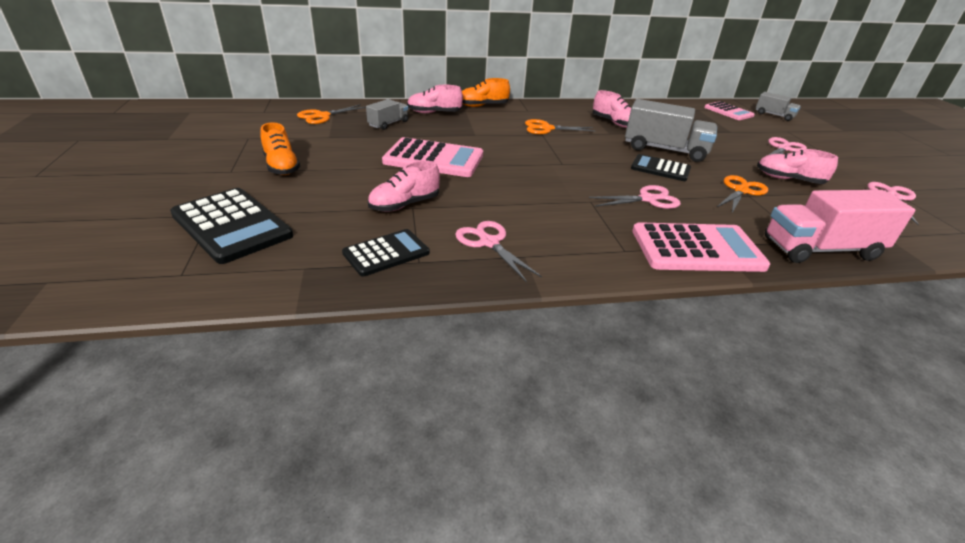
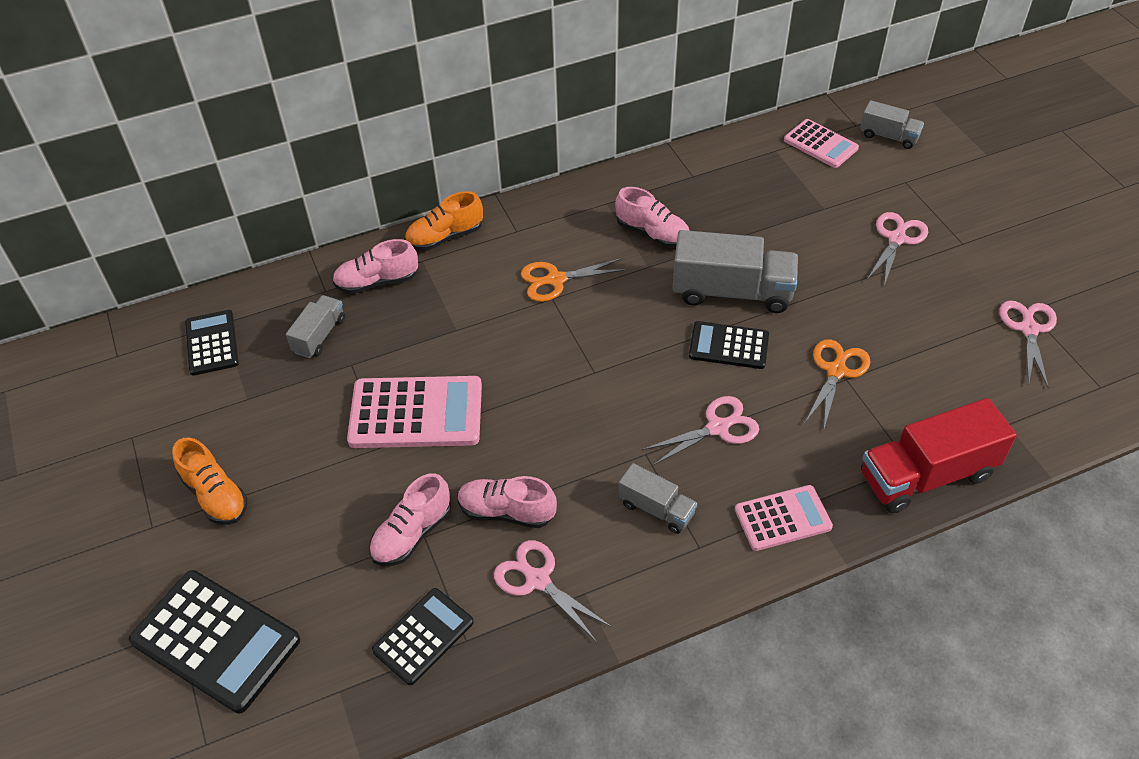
camera: 10 degrees left, 15 degrees up
orange scissors [297,104,366,124] -> black calculator [185,310,239,376]
pink calculator [632,222,770,272] -> pink calculator [735,485,833,551], size x0.61
pink shoe [757,149,838,184] -> pink shoe moved to [458,476,557,528]
pink truck [765,190,915,263] -> red truck [861,398,1017,513]
none -> grey truck [618,463,697,534]

